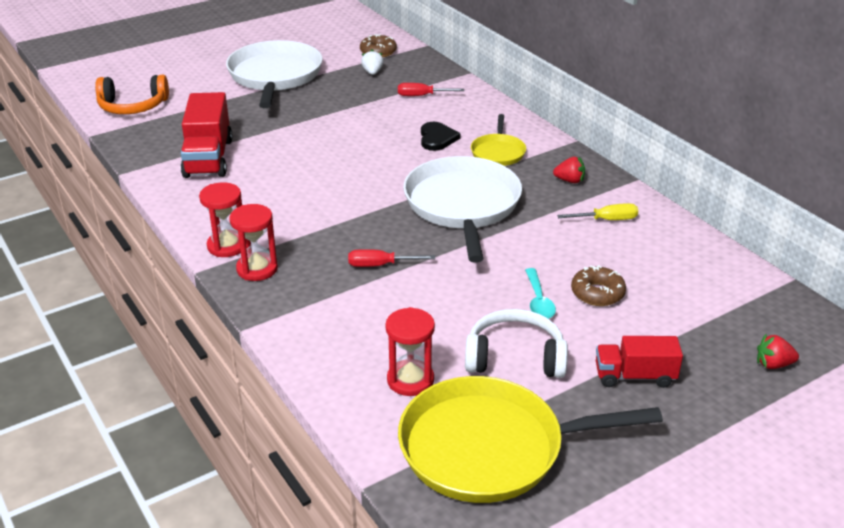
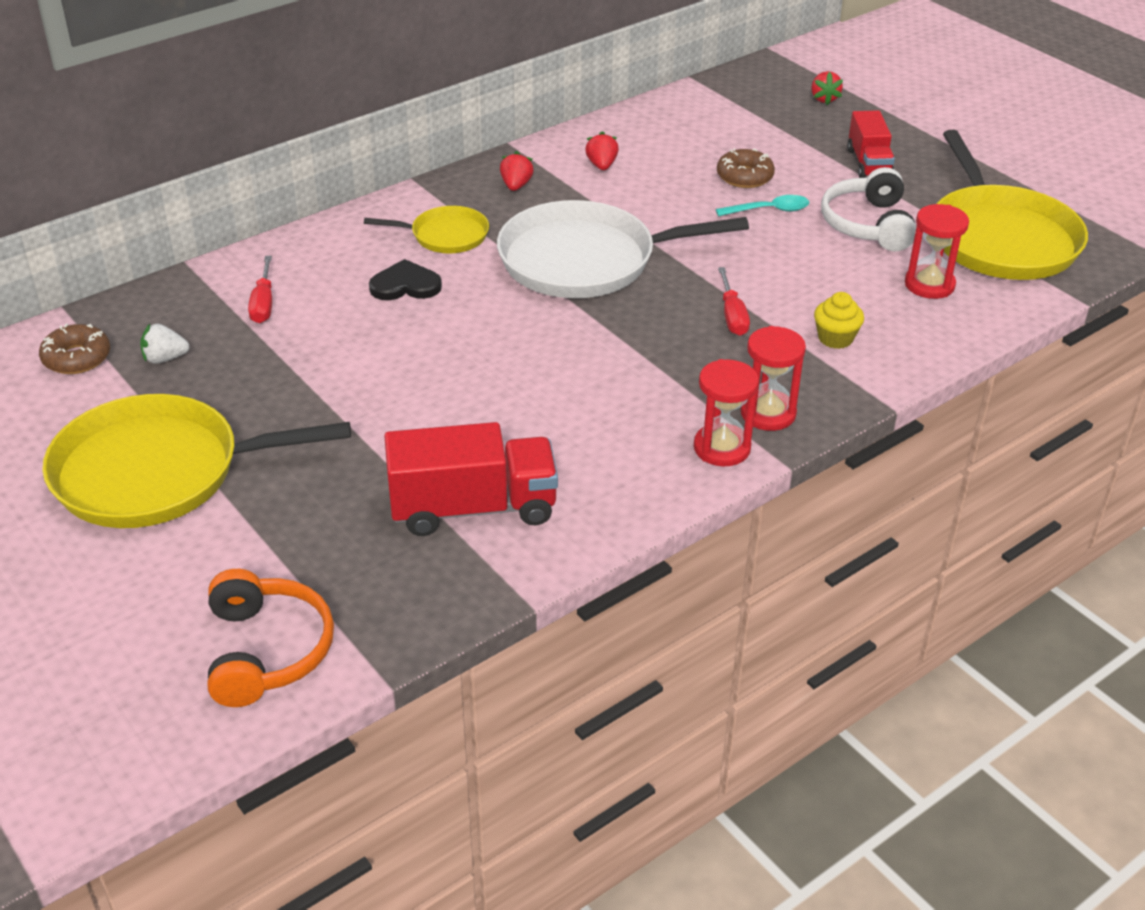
camera: 95 degrees left, 5 degrees up
white pan [226,40,323,108] -> yellow pan [42,394,351,528]
yellow screwdriver [557,203,638,220] -> red strawberry [585,132,619,170]
none -> yellow cupcake [814,292,864,349]

